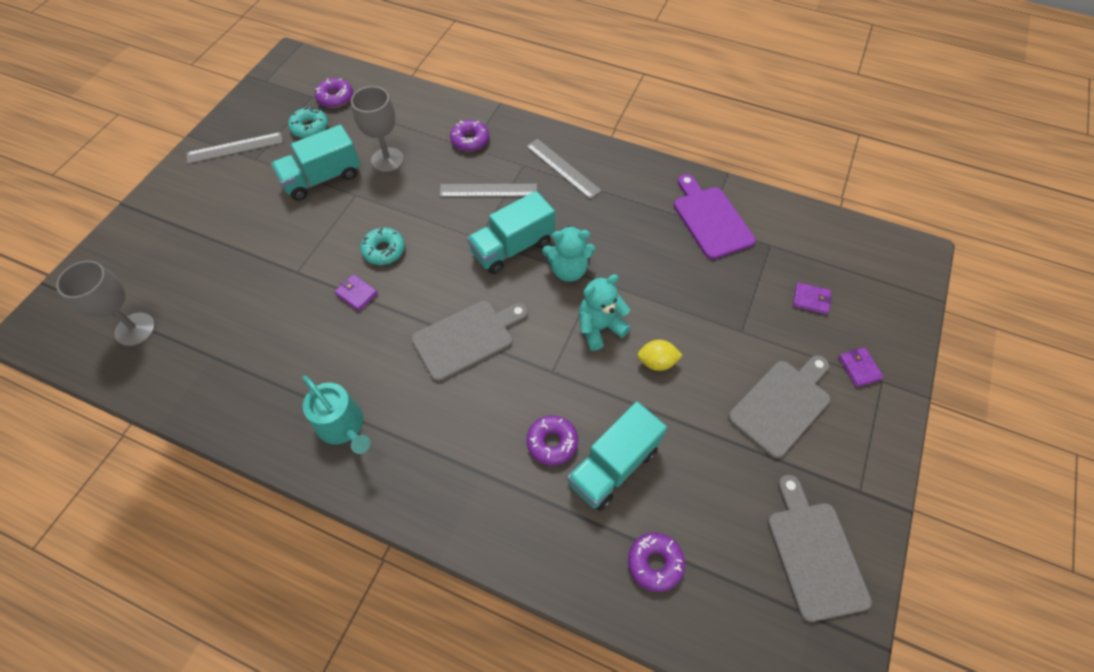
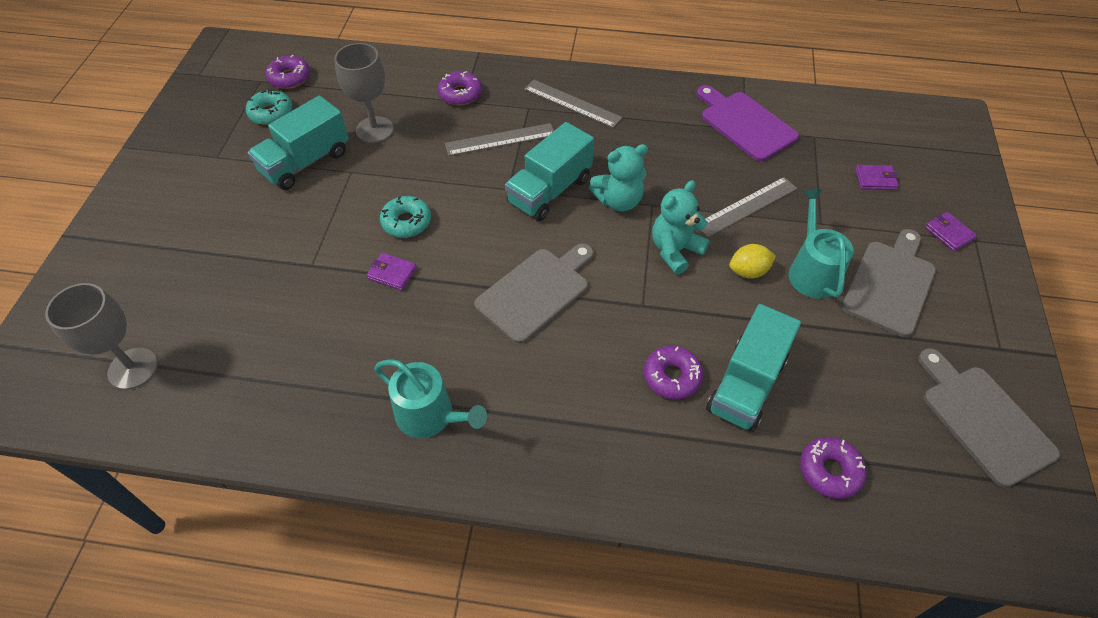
camera: 15 degrees left, 5 degrees down
grey ruler [186,132,283,164] -> grey ruler moved to [701,177,797,237]
none -> turquoise watering can [788,190,854,299]

